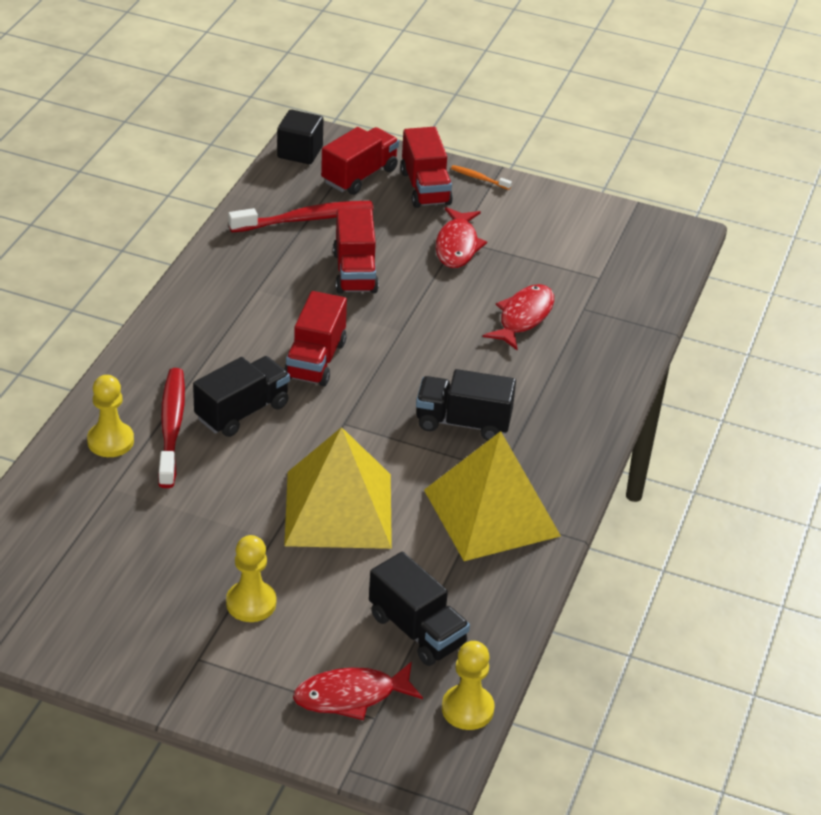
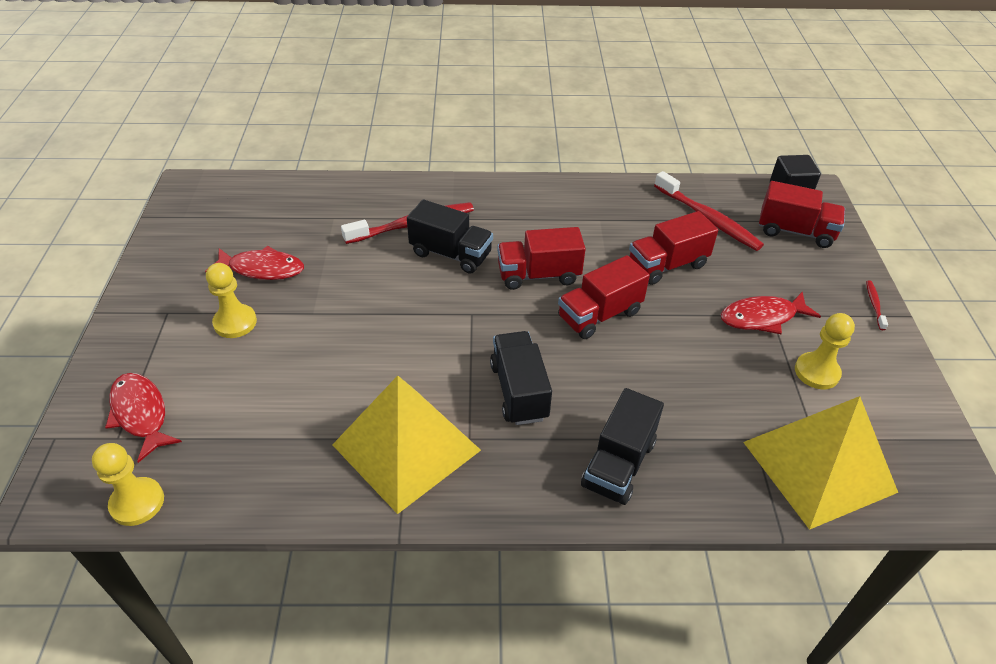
camera: 70 degrees right, 5 degrees up
yellow pawn [87,375,134,457] -> yellow pawn moved to [795,313,855,389]
yellow pyramid [284,427,392,549] -> yellow pyramid moved to [743,396,898,530]
black truck [369,552,470,666] -> black truck moved to [581,388,664,505]
red truck [400,127,453,208] -> red truck moved to [558,255,650,339]
orange toothbrush [451,165,512,190] -> red toothbrush [866,280,888,330]
red fish [483,284,554,350] -> red fish moved to [205,246,304,280]

